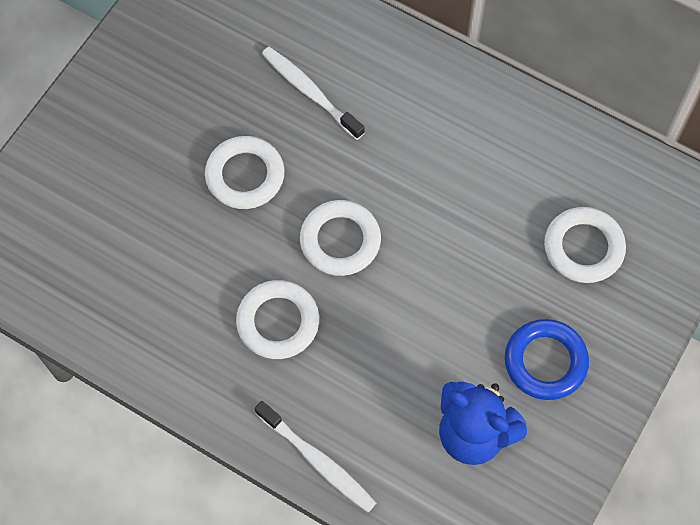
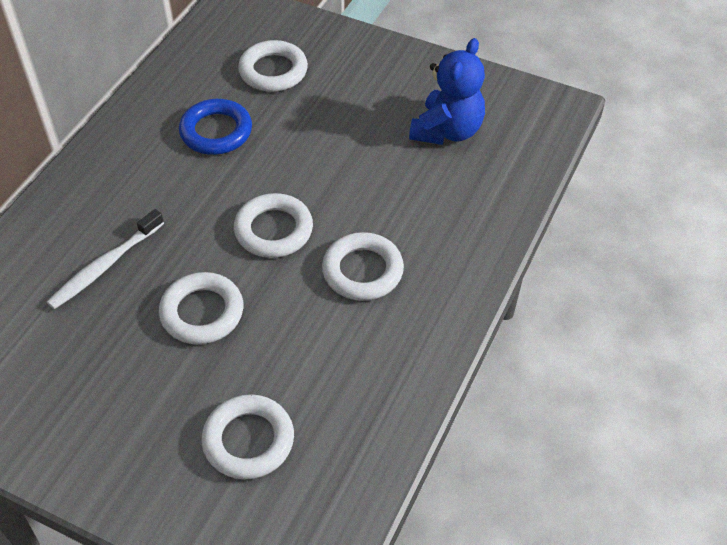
camera: 95 degrees left, 15 degrees down
white toothbrush [255,401,376,512] -> none
blue ring [505,319,589,400] -> blue ring moved to [179,99,252,155]
none -> white ring [202,394,294,480]

